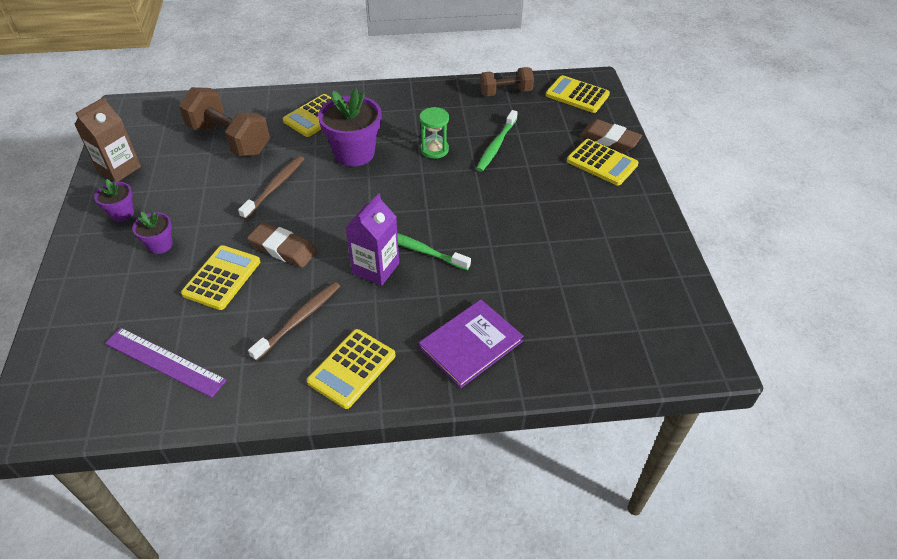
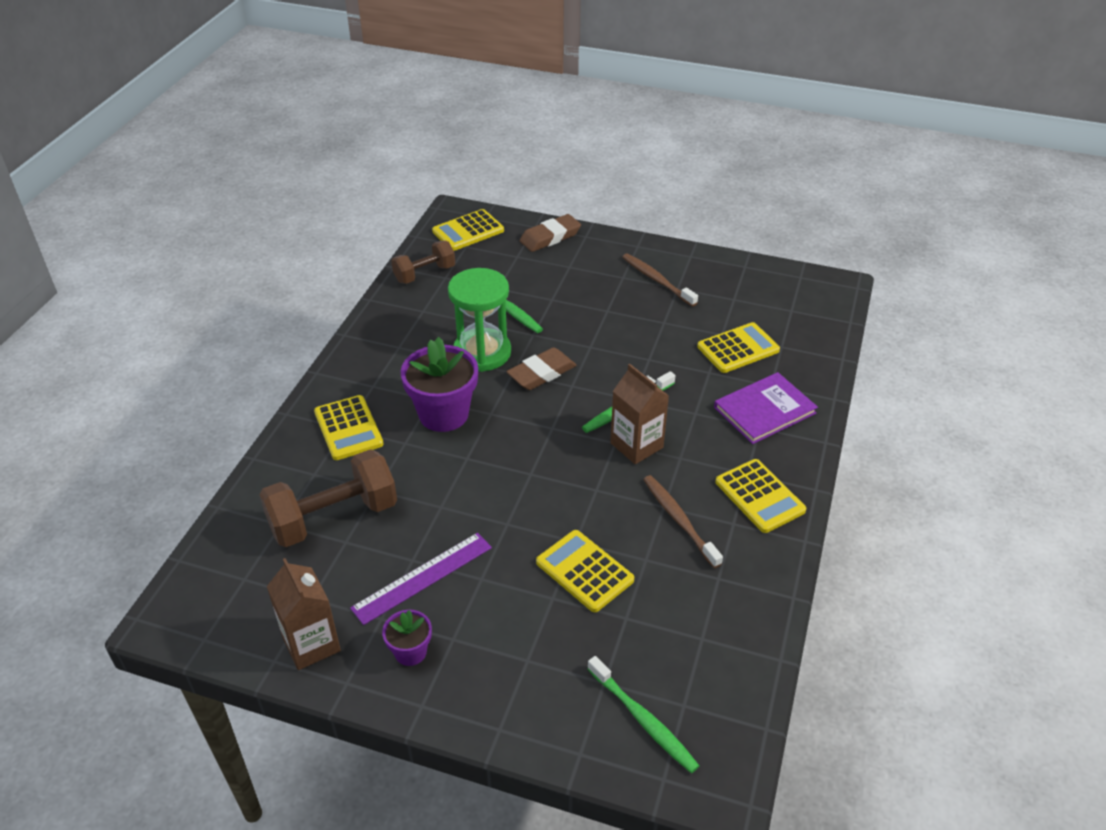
camera: 65 degrees left, 5 degrees down
purple ruler [105,328,227,398] -> purple ruler moved to [350,533,492,625]
purple flower pot [132,211,173,254] -> none
brown toothbrush [238,156,304,219] -> brown toothbrush moved to [622,253,698,307]
brown eraser [247,222,317,268] -> brown eraser moved to [506,347,577,390]
purple carton [346,193,399,286] -> brown carton [610,364,669,464]
purple book [419,300,524,388] -> purple book turned 75 degrees clockwise [714,372,818,444]
green hourglass [420,107,449,159] -> green hourglass [448,268,511,372], size x1.73
brown dumbbell [480,67,534,96] -> brown dumbbell turned 45 degrees clockwise [391,241,455,284]
yellow calculator [567,139,639,186] -> yellow calculator moved to [697,322,780,373]
none -> green toothbrush [588,656,699,773]

